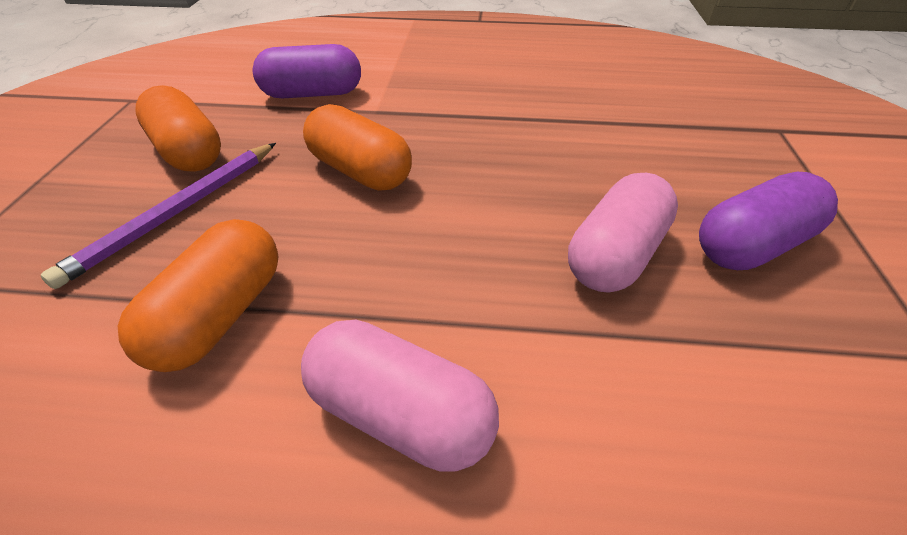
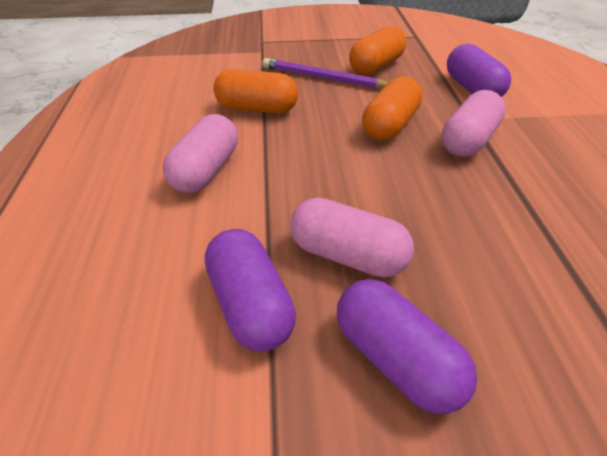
camera: 80 degrees right, 0 degrees up
none -> purple capsule [205,229,296,352]
none -> pink capsule [442,90,506,157]

